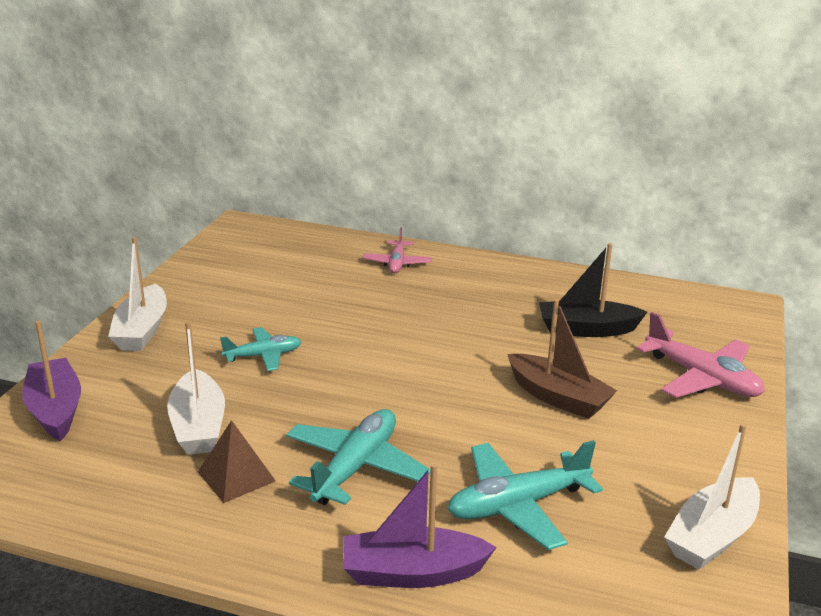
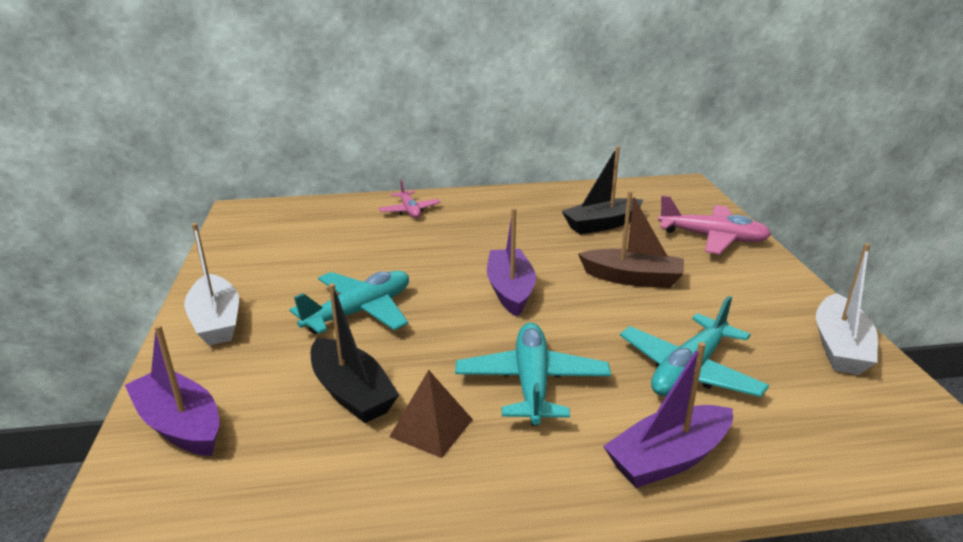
camera: 25 degrees left, 0 degrees up
white boat [167,321,225,455] -> black boat [310,283,399,423]
turquoise plane [220,327,301,371] -> turquoise plane [290,271,409,334], size x1.63
none -> purple boat [487,208,536,317]

